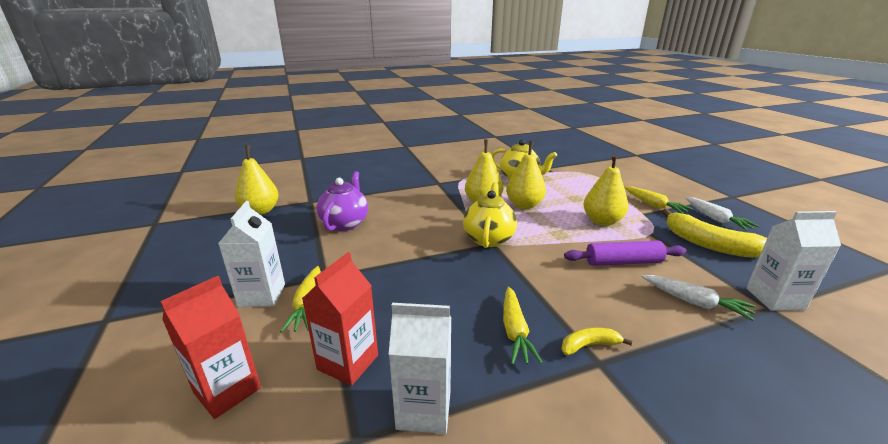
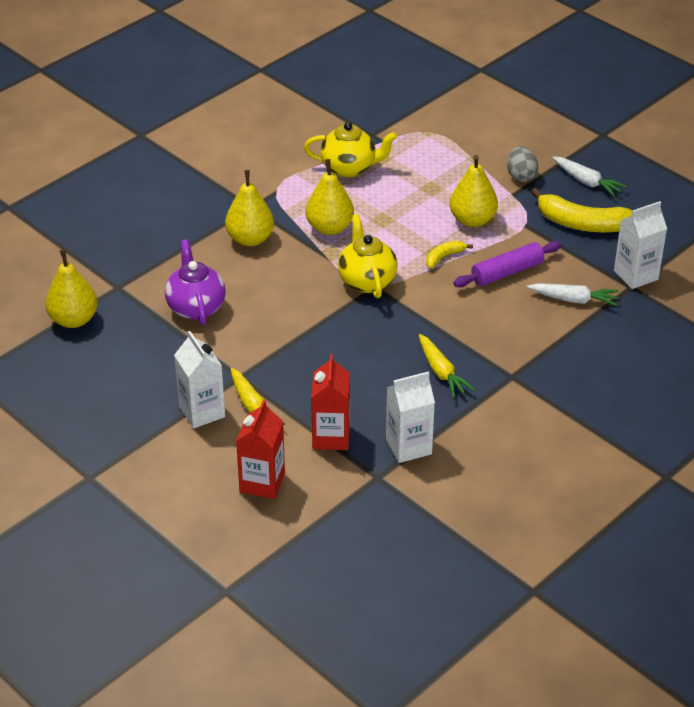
camera: 25 degrees left, 15 degrees up
yellow pear [506,141,546,209] -> yellow pear moved to [225,170,274,246]
yellow banana [561,328,632,355] -> yellow banana moved to [426,241,473,268]
yellow carrot [624,186,693,214] -> grey egg [507,146,538,182]

